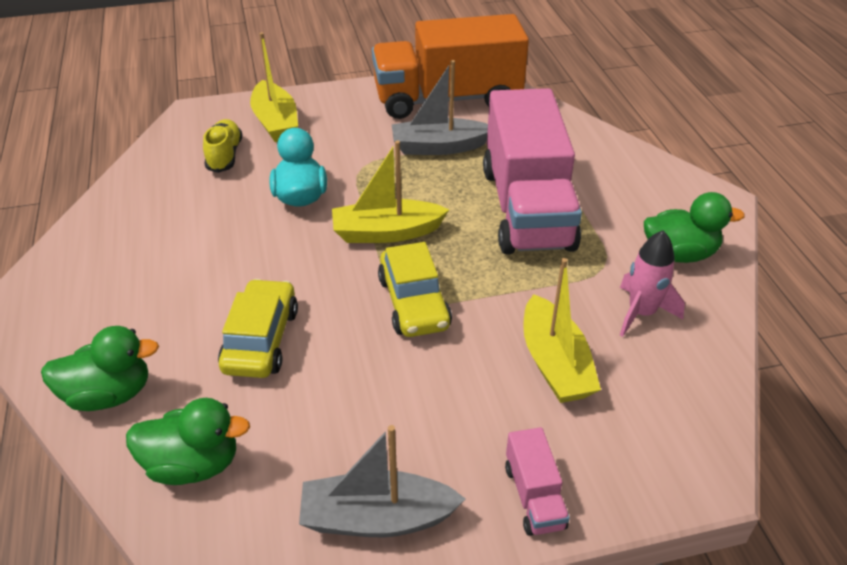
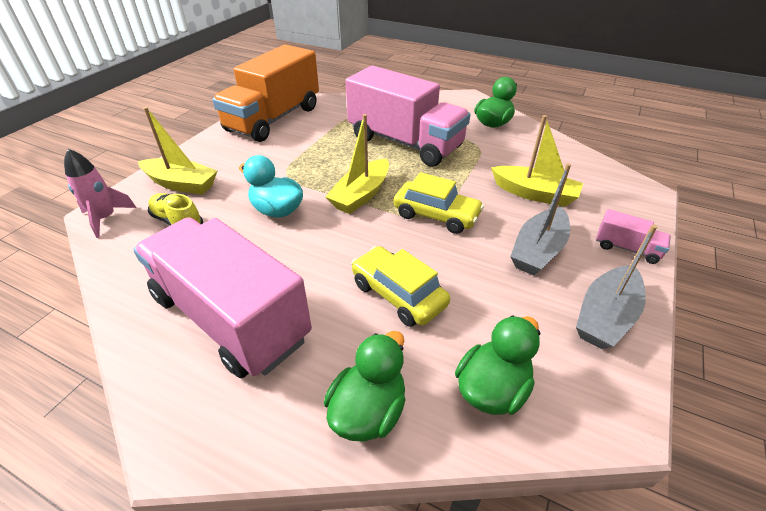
camera: 50 degrees left, 0 degrees up
grey boat [392,60,488,155] -> grey boat moved to [510,163,571,276]
pink rocket [620,231,685,337] -> pink rocket moved to [64,149,136,238]
none -> pink truck [133,217,312,378]

